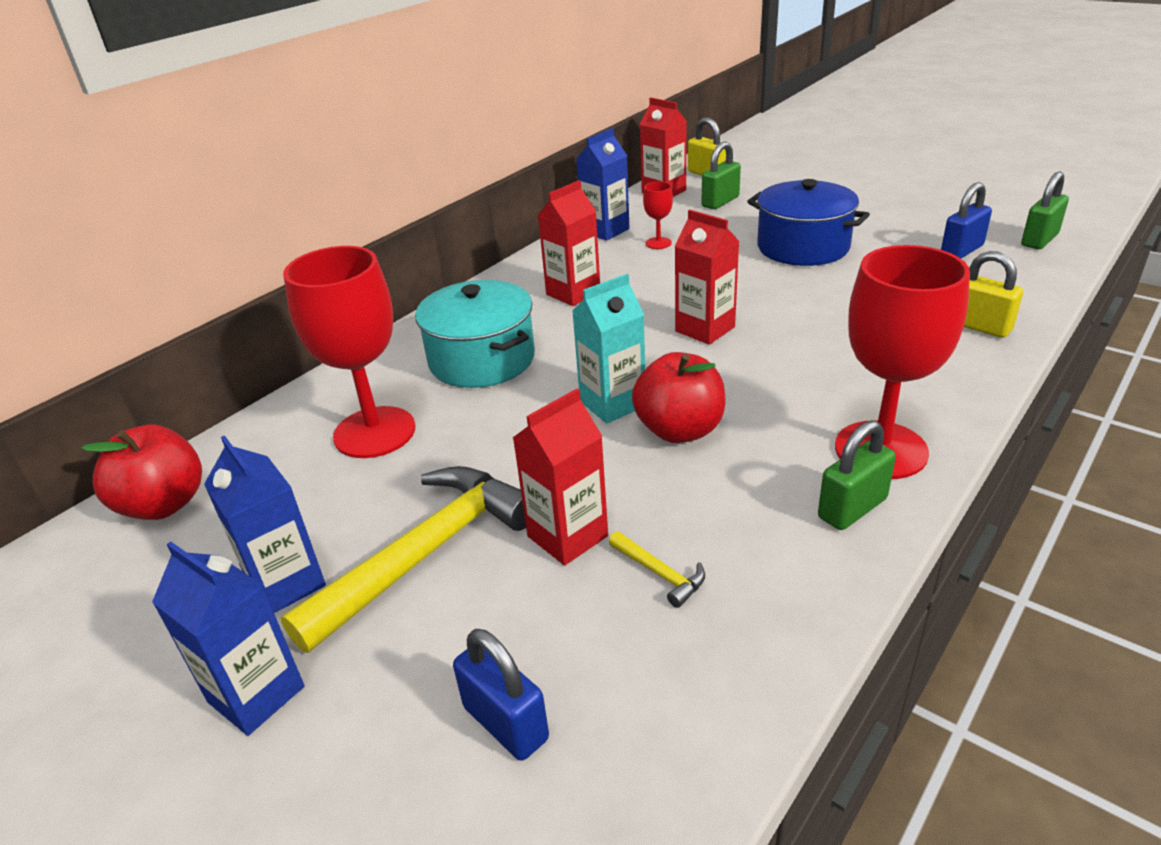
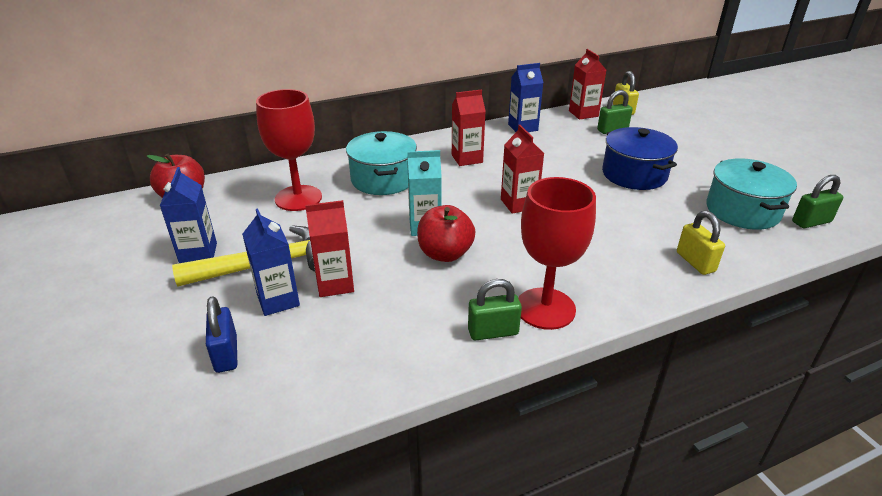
camera: 25 degrees right, 0 degrees up
blue carton [152,541,304,736] -> blue carton moved to [242,209,300,316]
yellow hammer [609,531,705,608] -> none
red goblet [643,182,673,249] -> none
blue padlock [941,182,992,259] -> turquoise pot [706,158,797,230]

